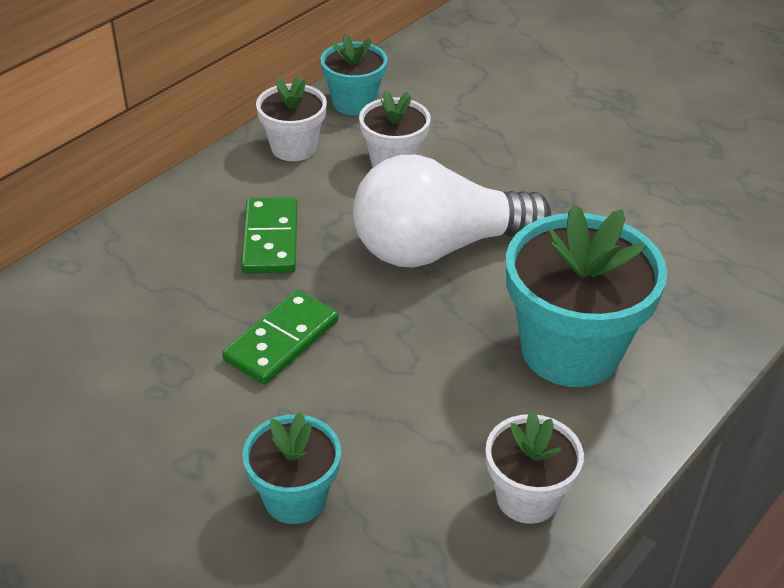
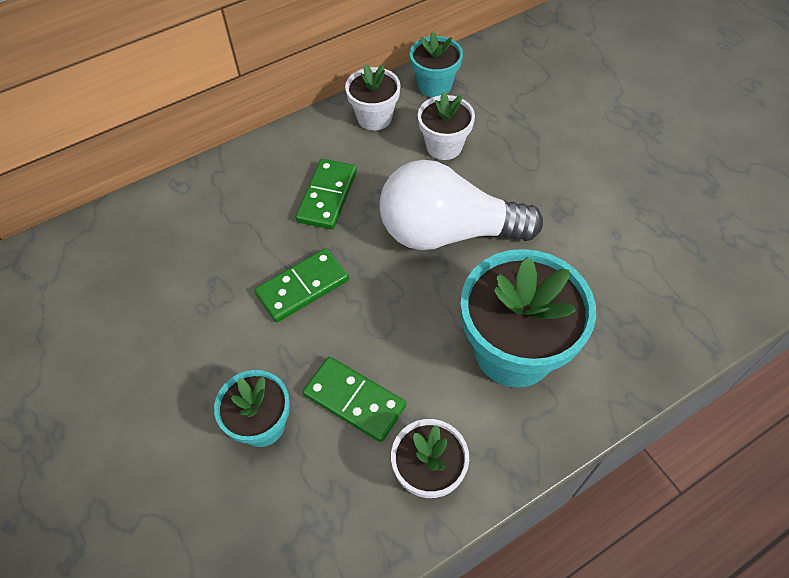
camera: 20 degrees right, 15 degrees up
none -> green domino [303,357,406,442]

